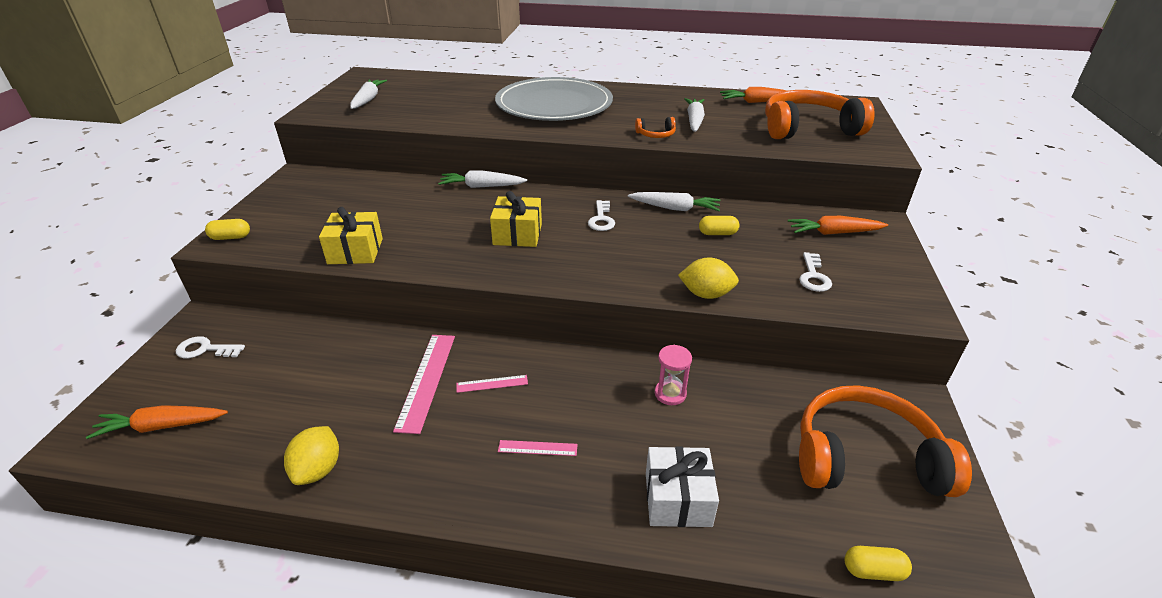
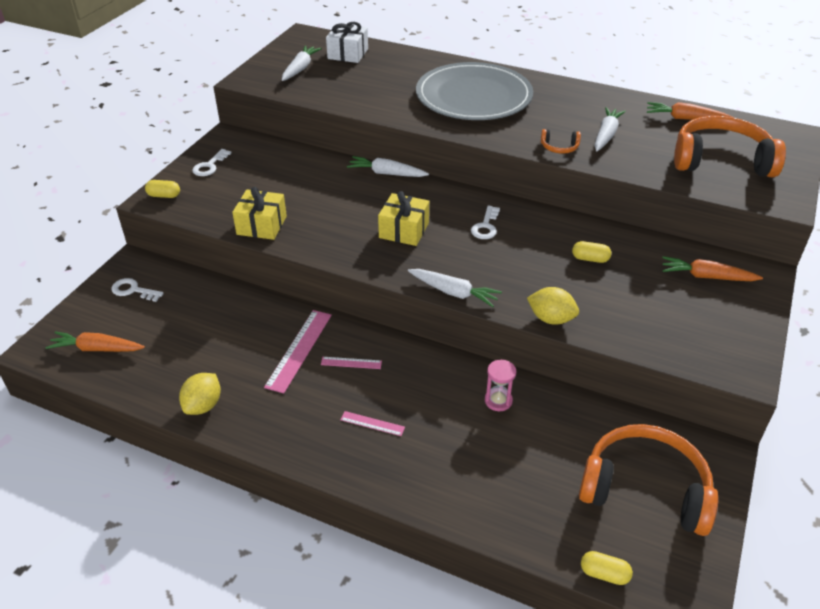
camera: 15 degrees right, 5 degrees up
white carrot [628,192,720,211] -> white carrot moved to [408,269,502,307]
white gift [646,446,719,527] -> white gift moved to [326,22,368,63]
white key [799,252,832,292] -> white key moved to [192,149,231,176]

